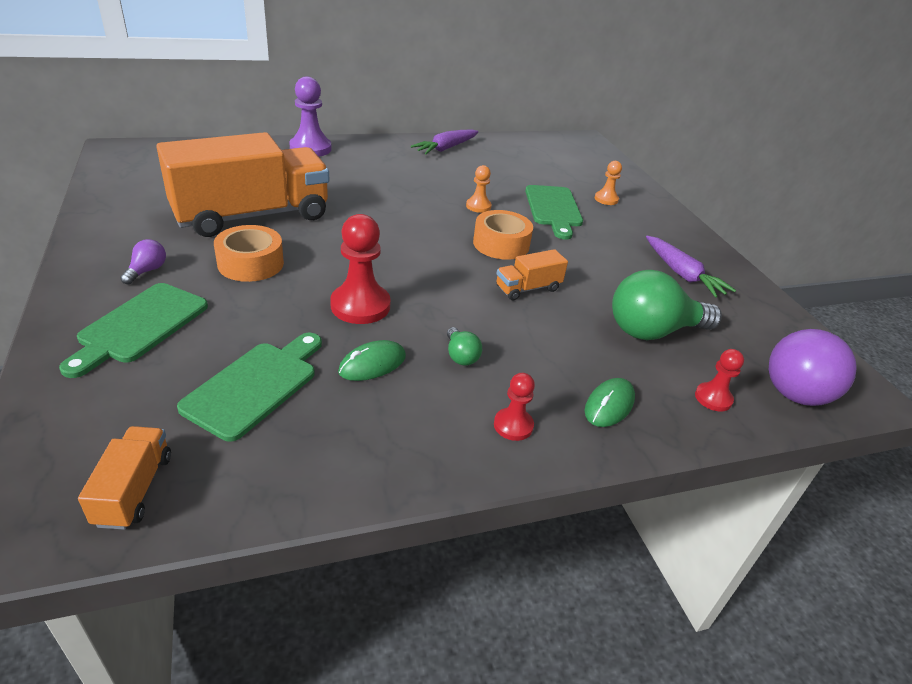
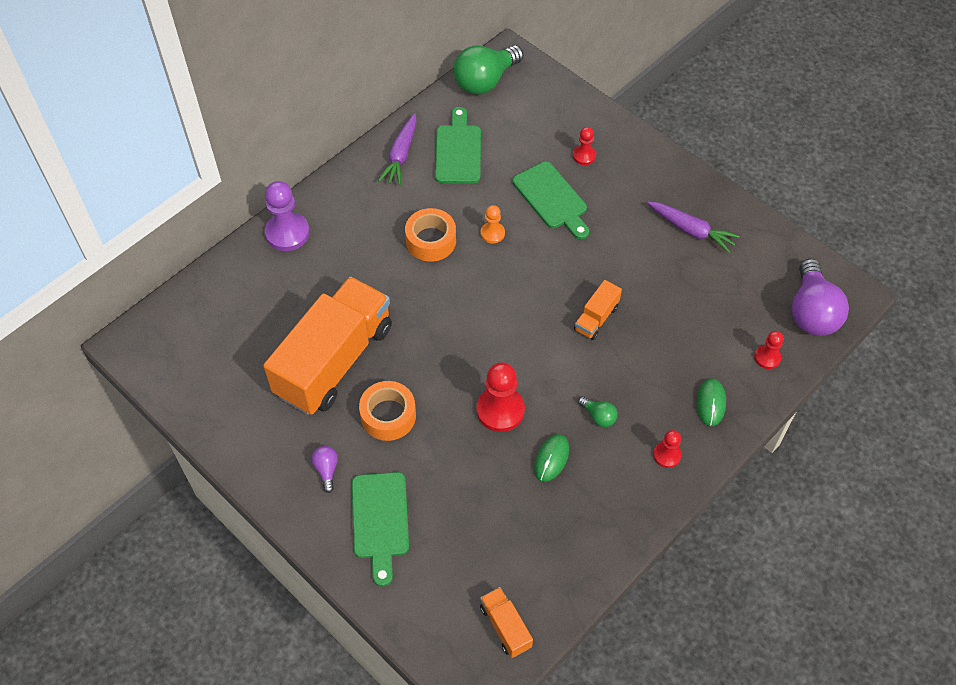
camera: 25 degrees left, 20 degrees up
green cutting board [177,333,322,441] -> green cutting board moved to [435,107,481,184]
orange tape [473,210,533,260] -> orange tape moved to [405,208,456,262]
orange pawn [595,161,622,205] -> red pawn [573,127,596,165]
green light bulb [612,270,722,340] -> green light bulb moved to [453,45,523,95]

